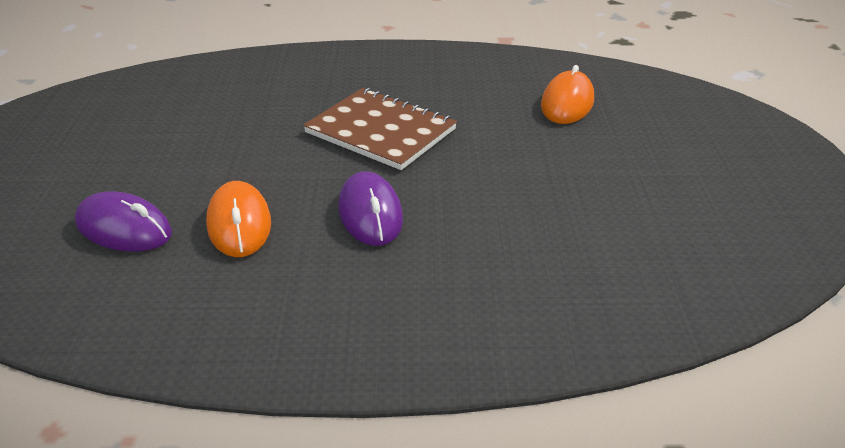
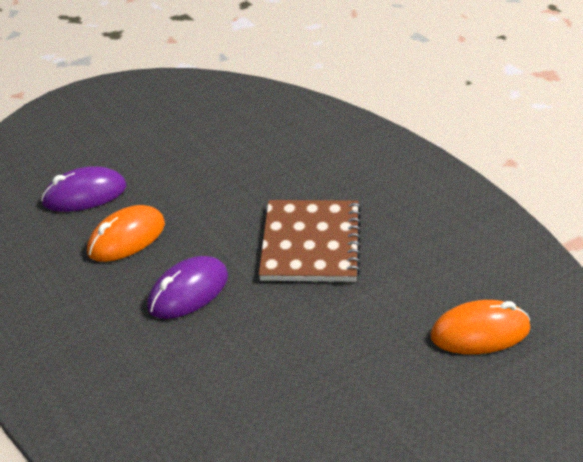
camera: 60 degrees right, 0 degrees up
purple mouse [75,192,172,251] -> purple mouse turned 75 degrees clockwise [41,167,126,212]

